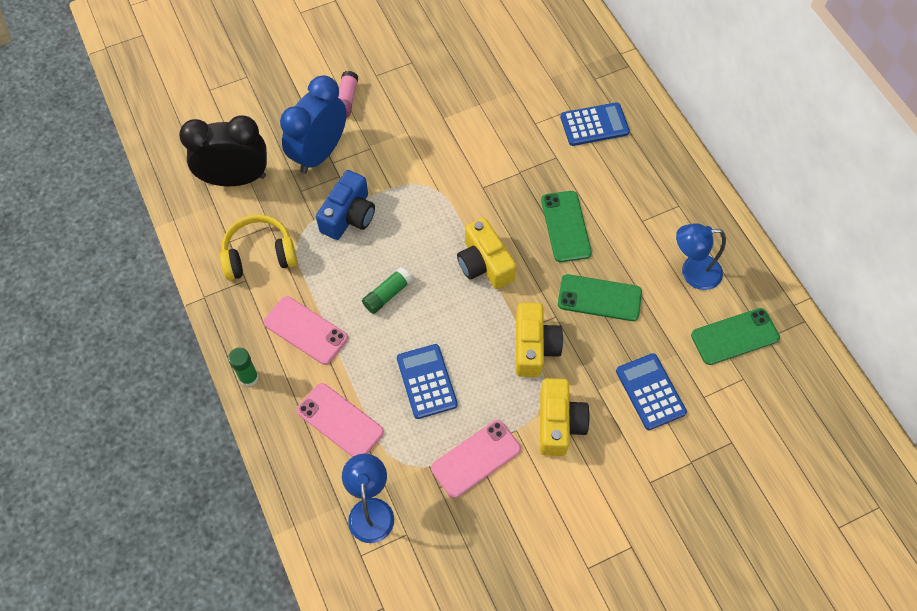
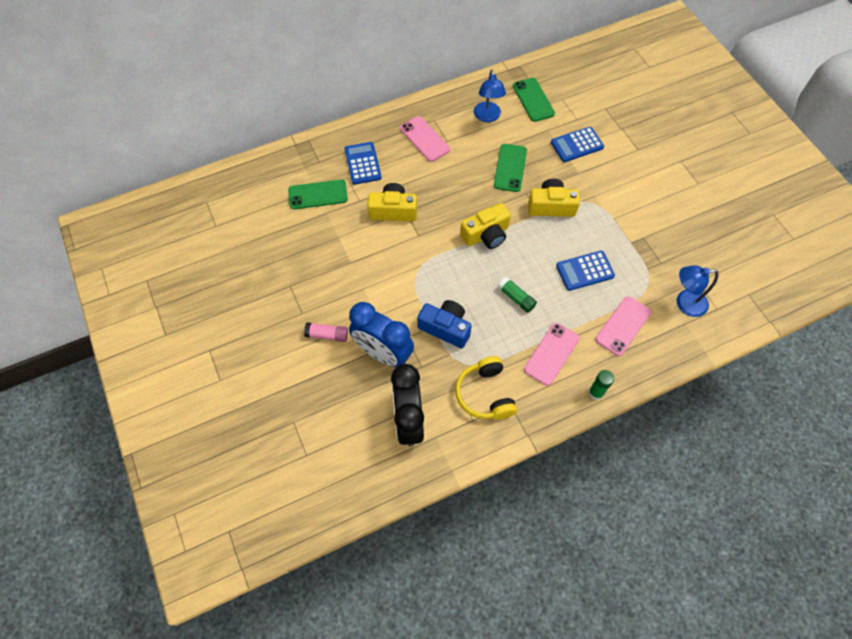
camera: 90 degrees left, 0 degrees up
pink phone [431,420,521,498] -> pink phone moved to [400,116,450,162]
yellow camera [540,378,590,456] -> yellow camera moved to [367,183,417,221]
green phone [541,191,592,262] -> green phone moved to [288,180,348,209]

